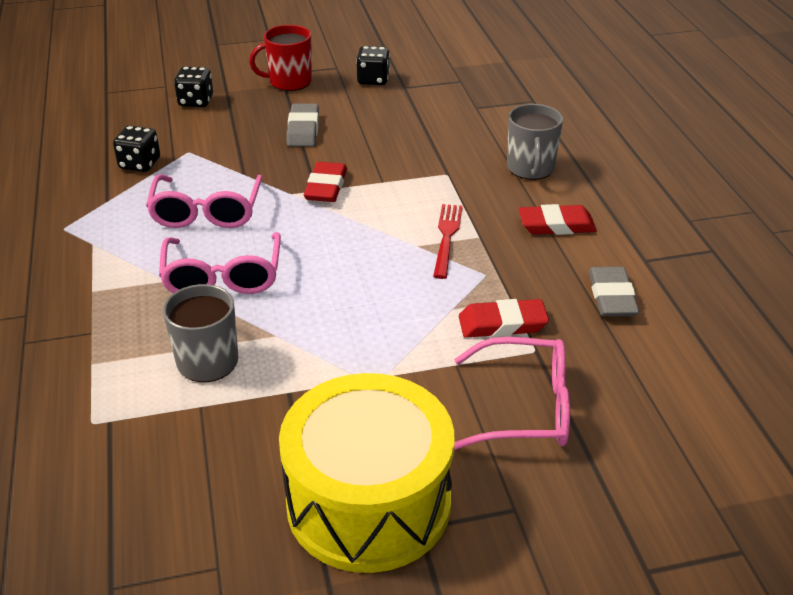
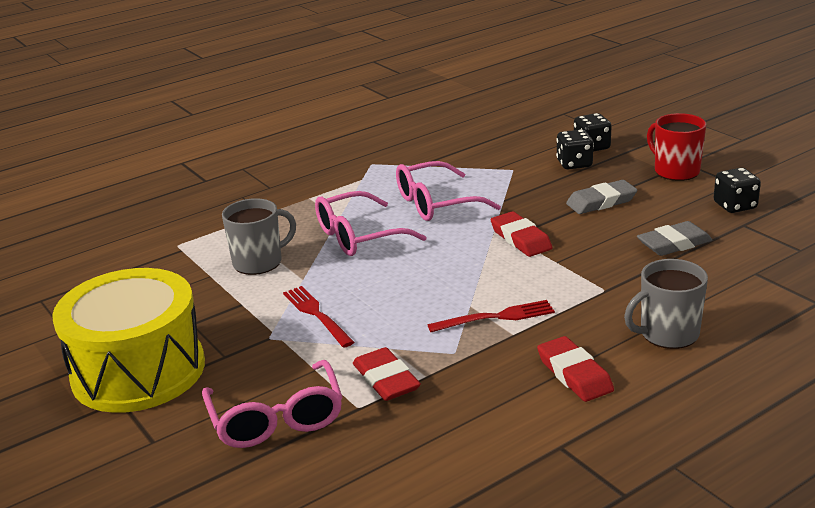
camera: 70 degrees right, 10 degrees down
black dice [113,126,160,172] -> black dice moved to [556,129,594,169]
red eraser [304,162,347,202] -> red eraser turned 75 degrees clockwise [490,211,552,257]
grey eraser [589,267,639,316] -> grey eraser moved to [637,221,713,256]
none -> red fork [283,286,354,348]

